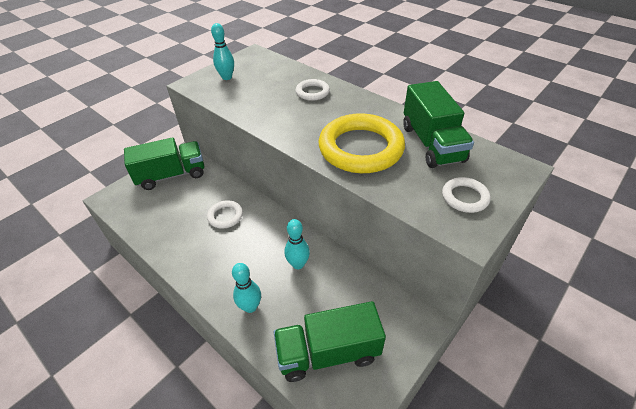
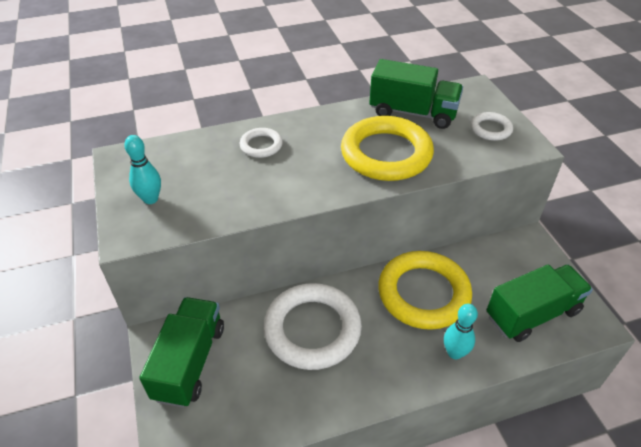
camera: 60 degrees left, 0 degrees up
white ring [207,201,243,229] -> white ring [263,283,362,370], size x2.10
green truck [273,301,386,382] -> green truck turned 135 degrees counterclockwise [487,264,593,342]
turquoise bowling pin [284,219,310,269] -> yellow ring [378,251,472,330]

